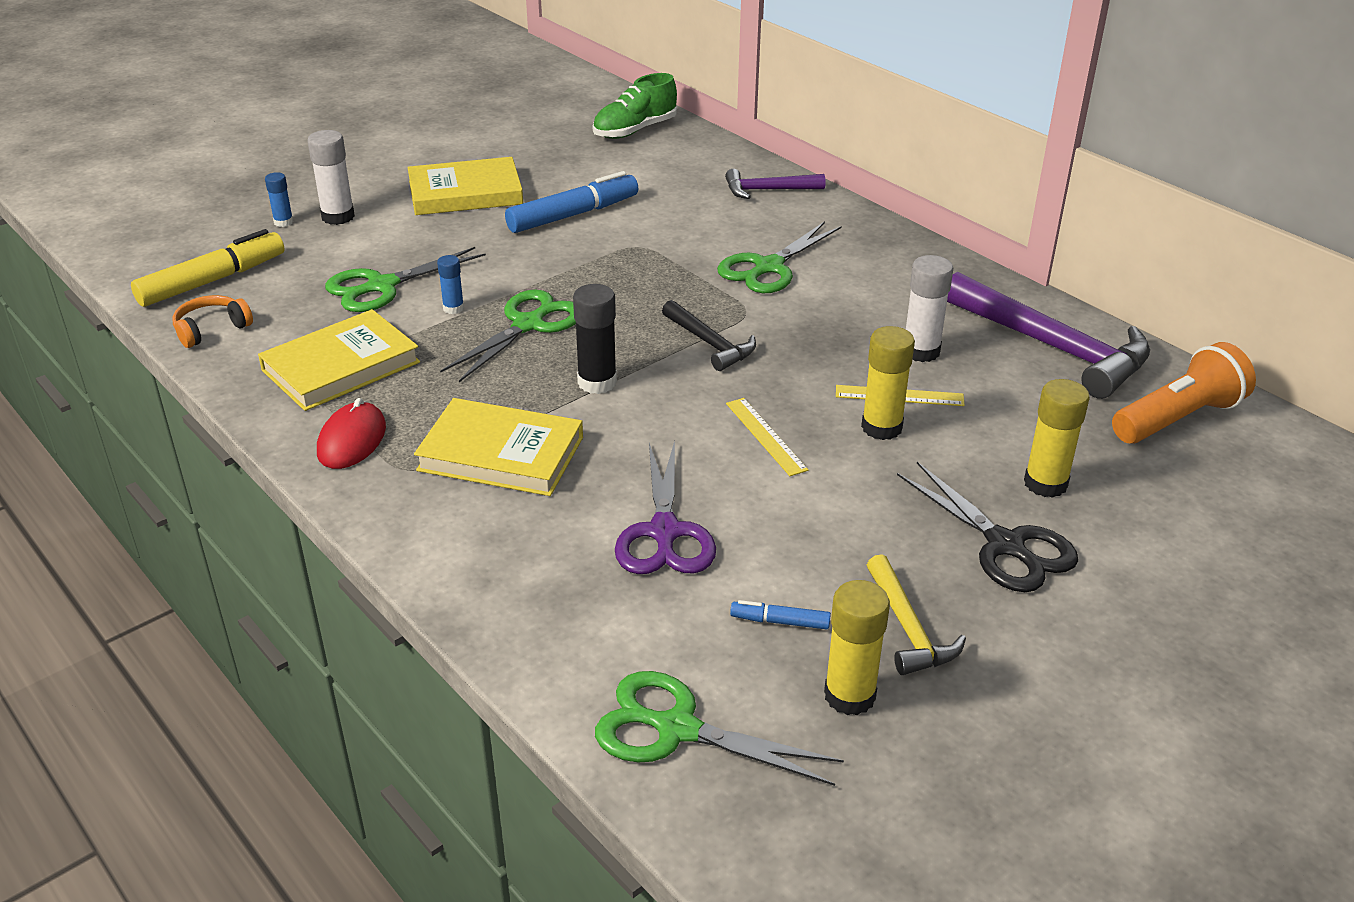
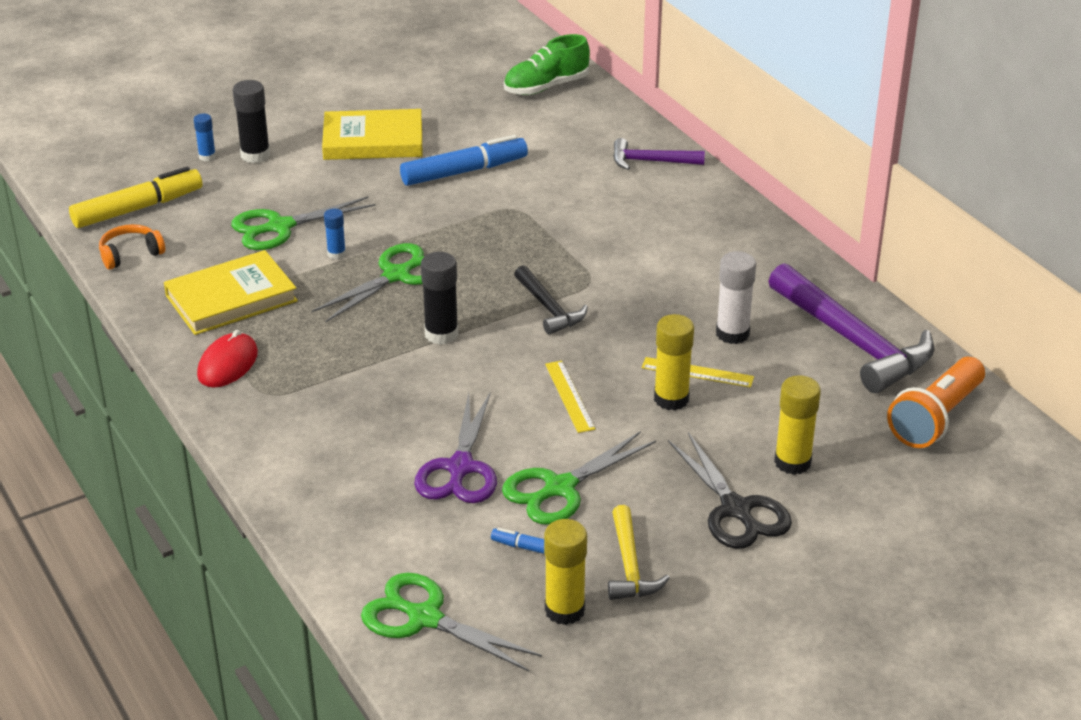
camera: 10 degrees right, 0 degrees up
white glue stick [307,130,355,225] -> black glue stick [233,80,270,163]
yellow book [414,398,583,496] -> none
green scissors [717,222,842,293] -> green scissors moved to [502,431,656,525]
orange flashlight [1112,342,1256,444] -> orange flashlight turned 150 degrees clockwise [887,357,985,448]

